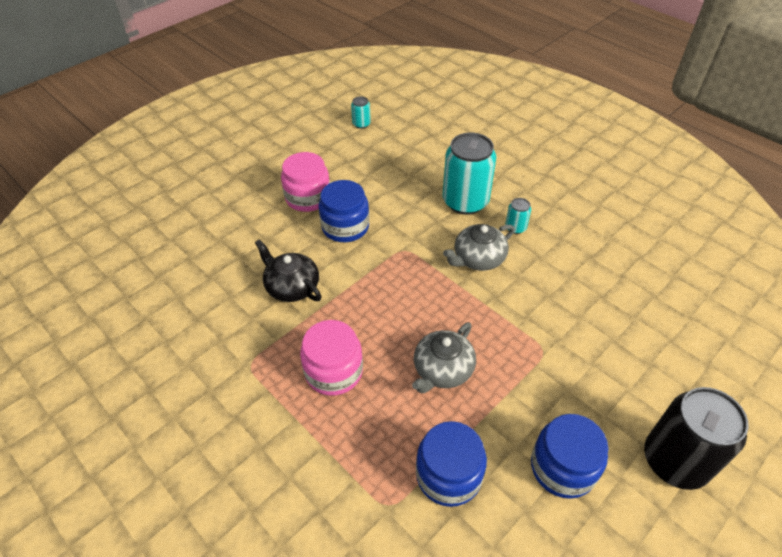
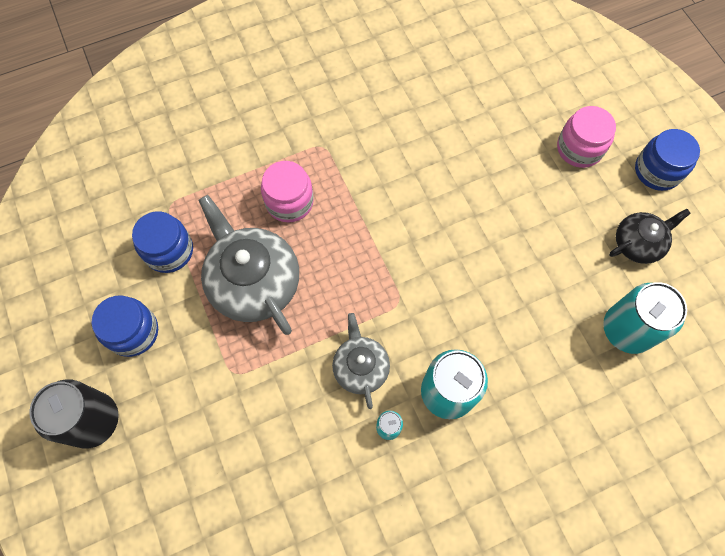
camera: 110 degrees right, 20 degrees up
black teapot [255,239,322,302] -> black teapot moved to [609,209,691,264]
pink jar [281,152,330,212] -> pink jar moved to [557,106,616,168]
blue jar [319,180,369,242] -> blue jar moved to [635,129,700,191]
turquoise can [351,96,371,129] -> turquoise can [603,282,687,354], size x2.25
grey teapot [412,322,476,393] -> grey teapot [199,195,299,335], size x1.75

